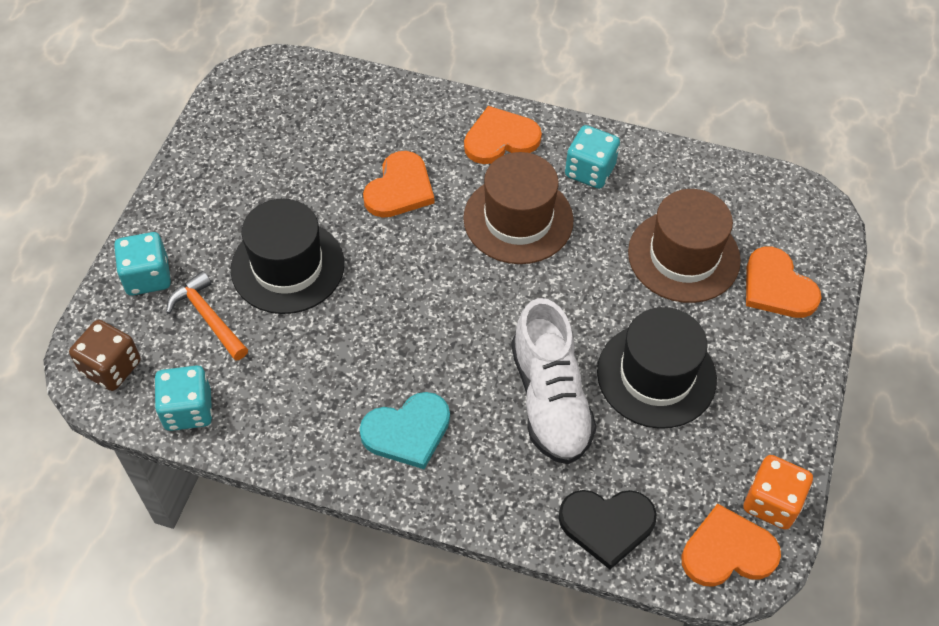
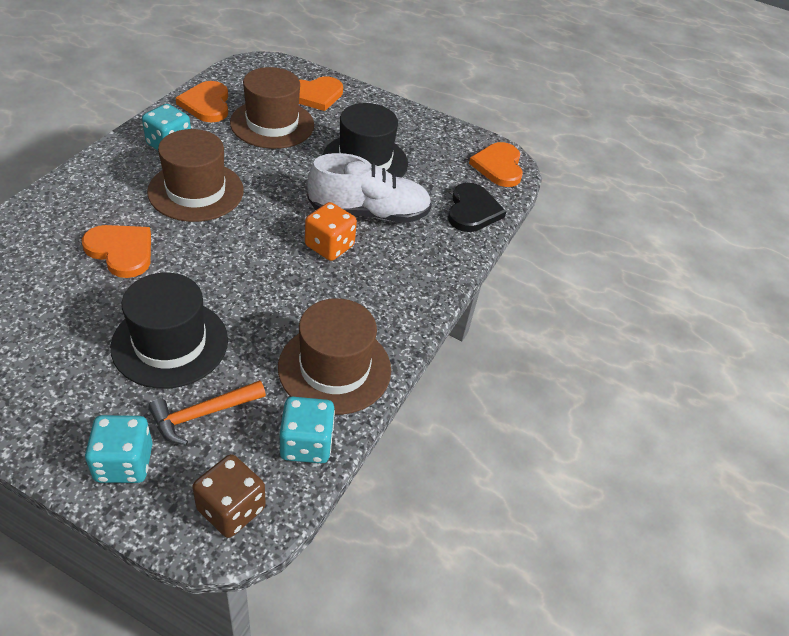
camera: 85 degrees left, 10 degrees down
turquoise heart [359,392,450,469] -> none
orange heart [464,106,542,164] -> orange heart moved to [176,81,228,122]
orange dice [743,455,813,530] -> orange dice moved to [305,202,357,261]
none -> brown hat [278,298,391,415]

